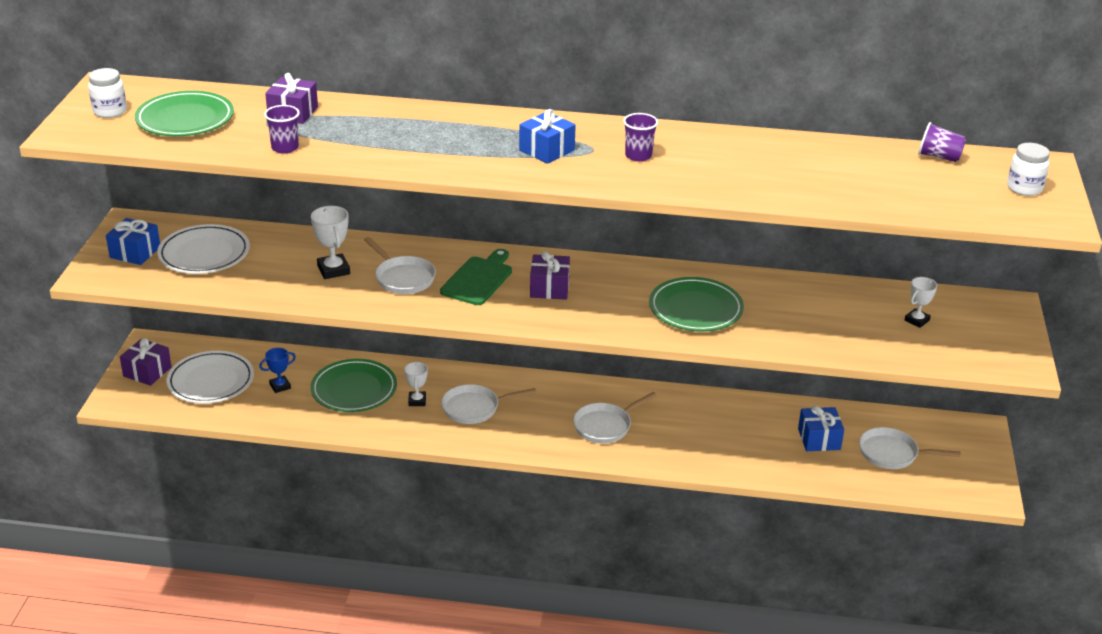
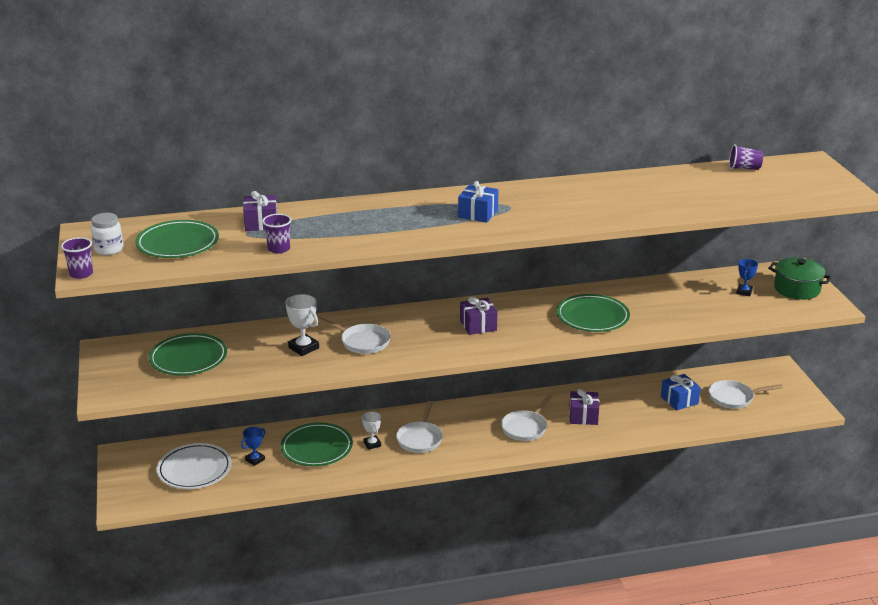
camera: 20 degrees left, 5 degrees down
blue gift [106,218,160,265] -> none
purple gift [120,338,172,386] -> purple gift moved to [569,389,599,425]
white plate [157,224,250,274] -> green plate [149,333,227,375]
green cutting board [440,249,512,305] -> none
white pan [441,384,536,424] -> white pan turned 45 degrees counterclockwise [396,401,443,453]
purple cup [623,113,658,161] -> purple cup moved to [61,237,93,279]
white trophy [905,277,937,328] -> blue trophy [736,259,758,296]
white jar [1007,143,1050,196] -> none
none -> green pot [768,258,832,300]

